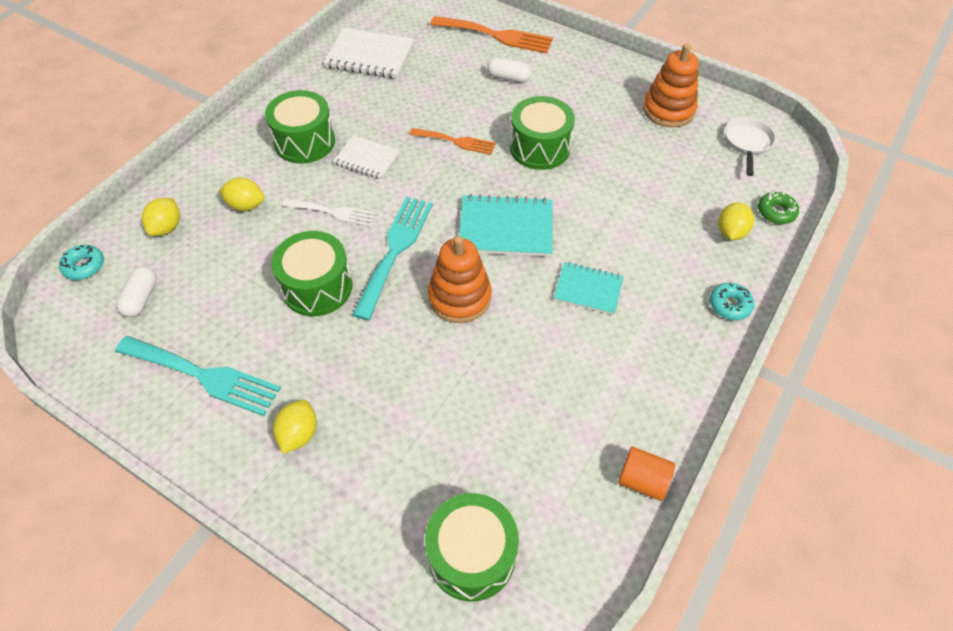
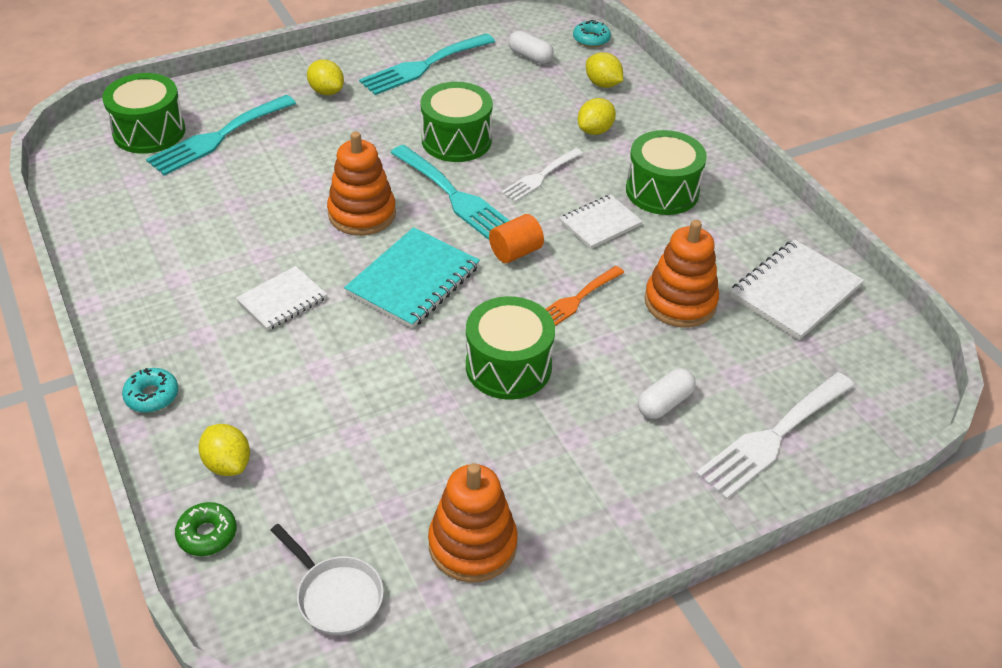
camera: 120 degrees right, 10 degrees down
orange fork [430,16,553,54] -> white fork [696,372,855,500]
turquoise notebook [554,262,624,315] -> white notebook [236,266,327,331]
orange cylinder [618,447,675,501] -> orange cylinder moved to [489,214,544,263]
none -> turquoise fork [146,95,296,176]
none -> orange stacking toy [644,220,719,328]

